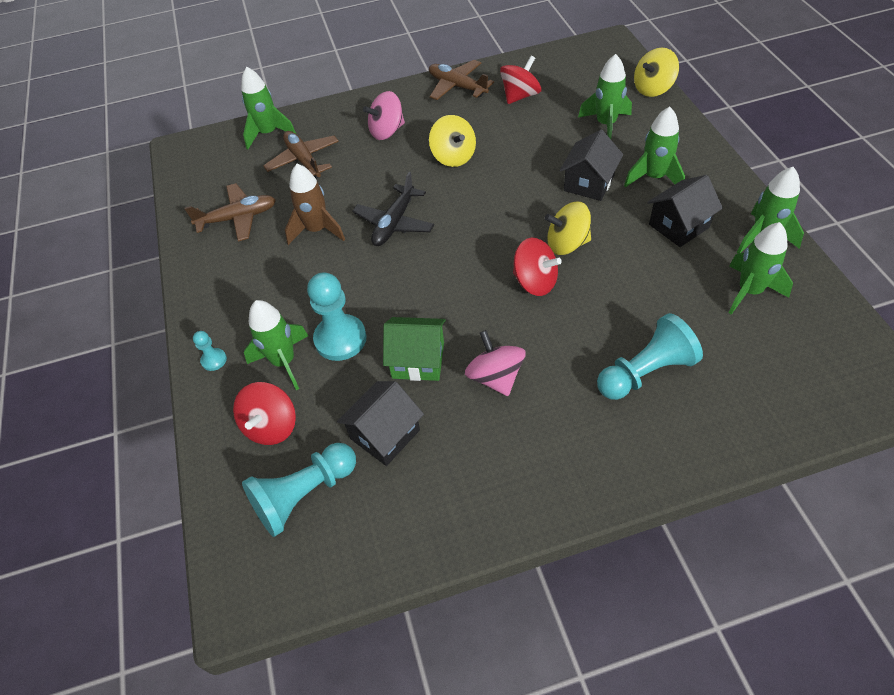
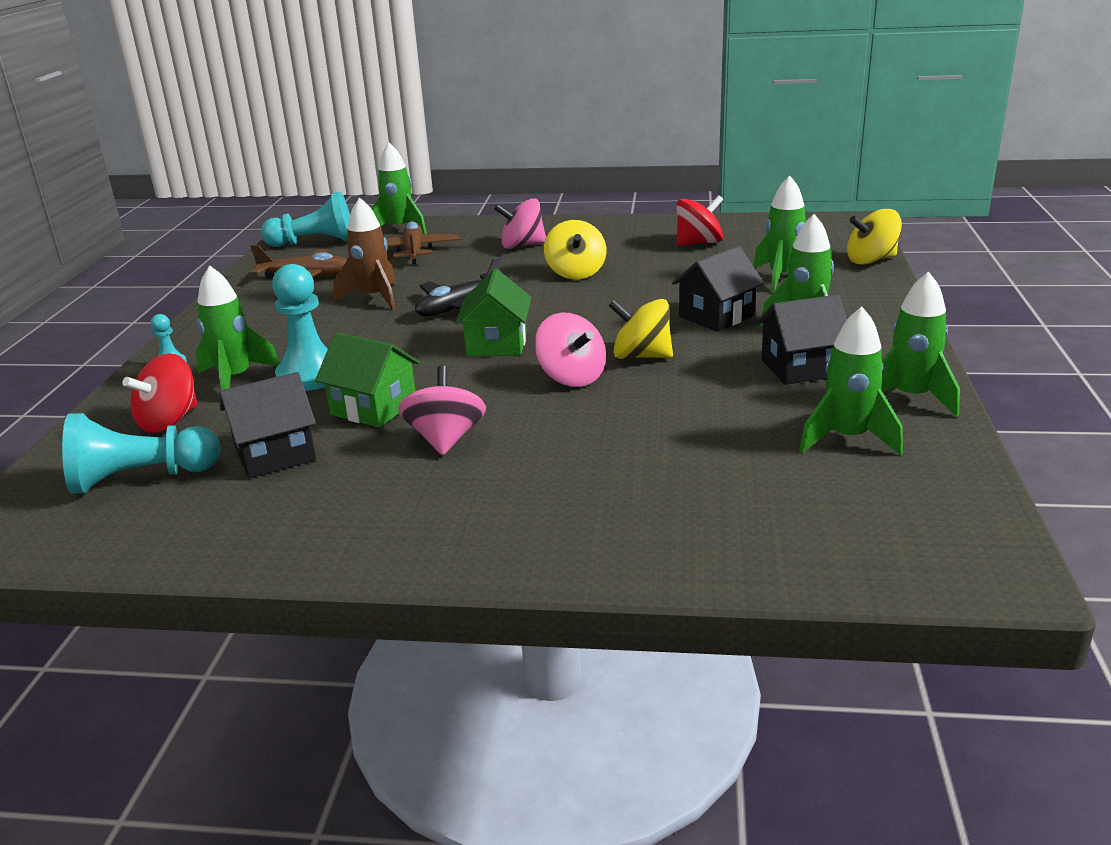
camera: 20 degrees right, 25 degrees down
brown plane [429,60,494,100] -> none
red spinning top [513,238,562,296] -> pink spinning top [535,313,606,387]
turquoise pawn [597,313,703,400] -> turquoise pawn moved to [261,192,350,247]
none -> green house [455,269,532,356]

